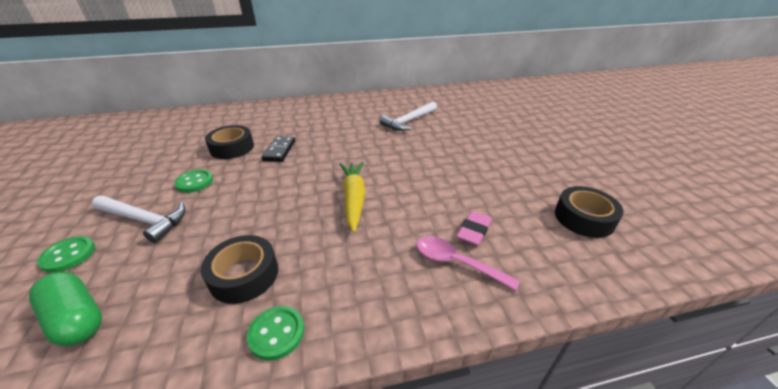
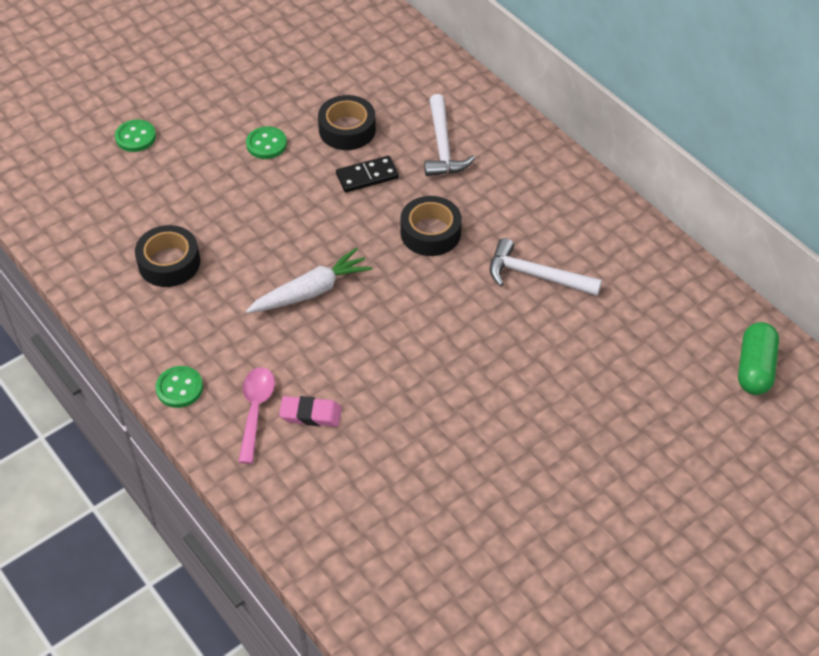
camera: 65 degrees right, 15 degrees up
green capsule [29,272,102,346] -> green capsule moved to [738,322,779,395]
white hammer [92,196,186,243] -> white hammer moved to [424,94,475,176]
green button [247,306,304,360] -> green button moved to [156,366,203,408]
yellow carrot [340,162,365,233] -> white carrot [246,248,373,313]
black tape [555,186,624,238] -> black tape moved to [400,196,462,256]

